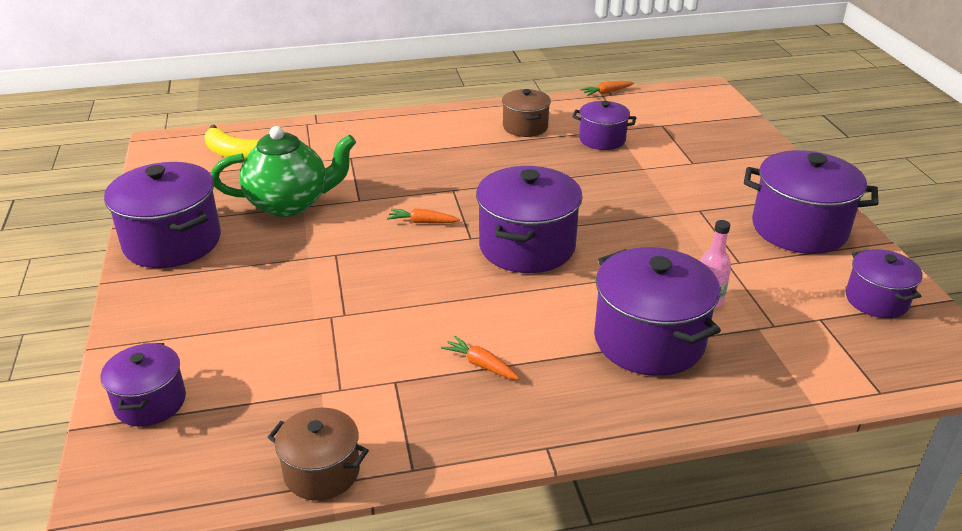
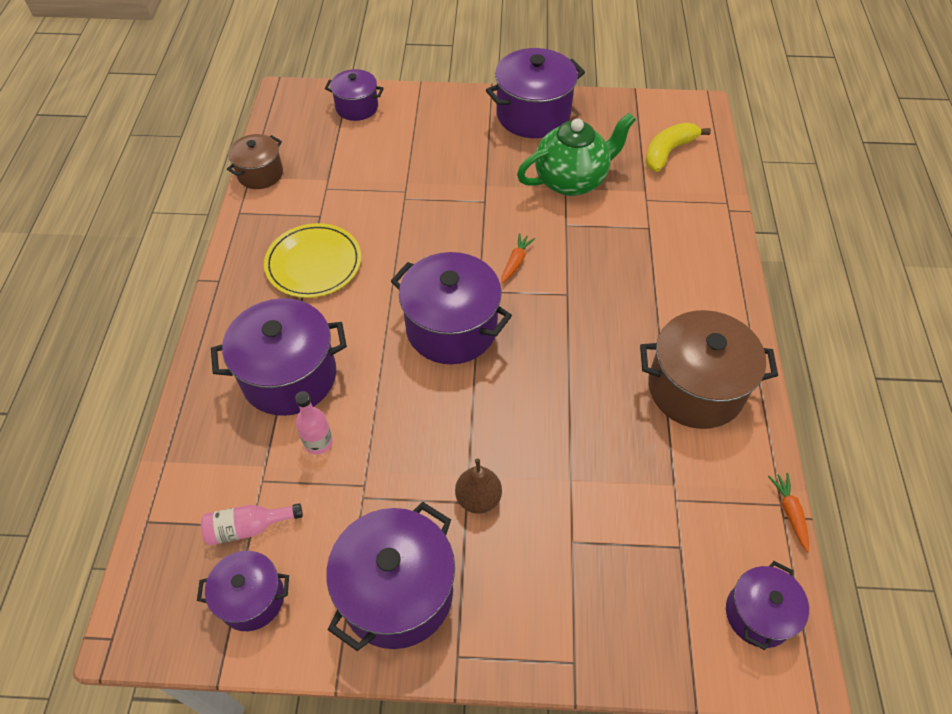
camera: 105 degrees right, 20 degrees up
green teapot [211,126,356,217] -> green teapot turned 120 degrees counterclockwise [517,112,636,196]
orange carrot [441,336,519,380] -> yellow plate [264,223,361,298]
brown pot [502,89,551,137] -> brown pot [640,310,778,429], size x1.72
purple pot [572,101,636,150] -> purple pot moved to [726,561,809,650]
none -> pink bottle [201,503,303,545]
none -> brown pear [455,458,502,514]

